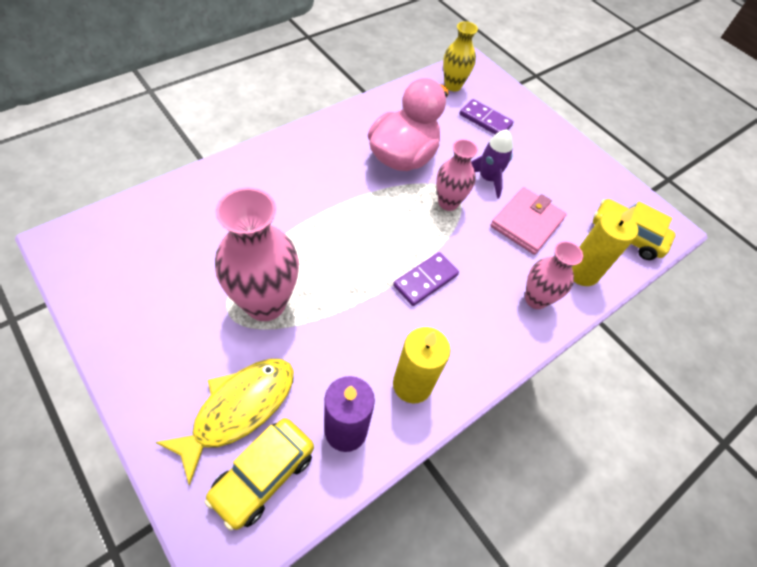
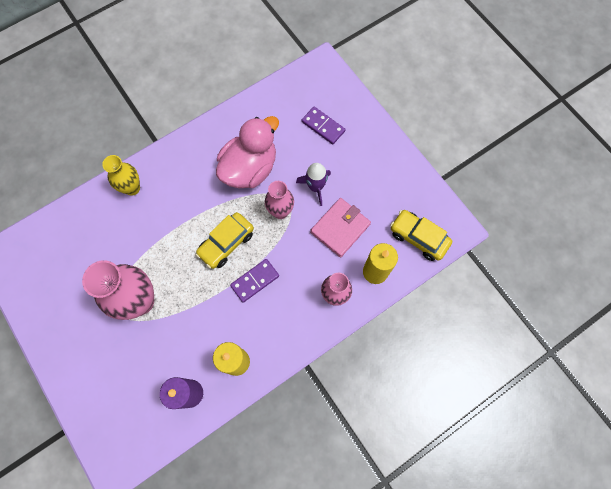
camera: 10 degrees right, 15 degrees up
yellow fish [155,359,294,485] -> none
yellow car [204,418,314,530] -> yellow car moved to [195,212,254,269]
yellow vase [443,21,478,91] -> yellow vase moved to [102,155,140,196]

